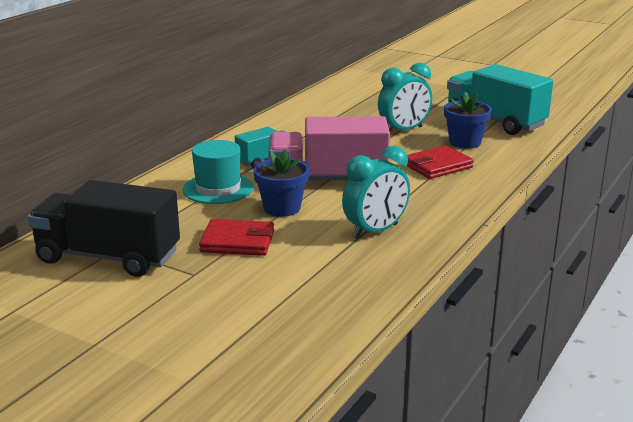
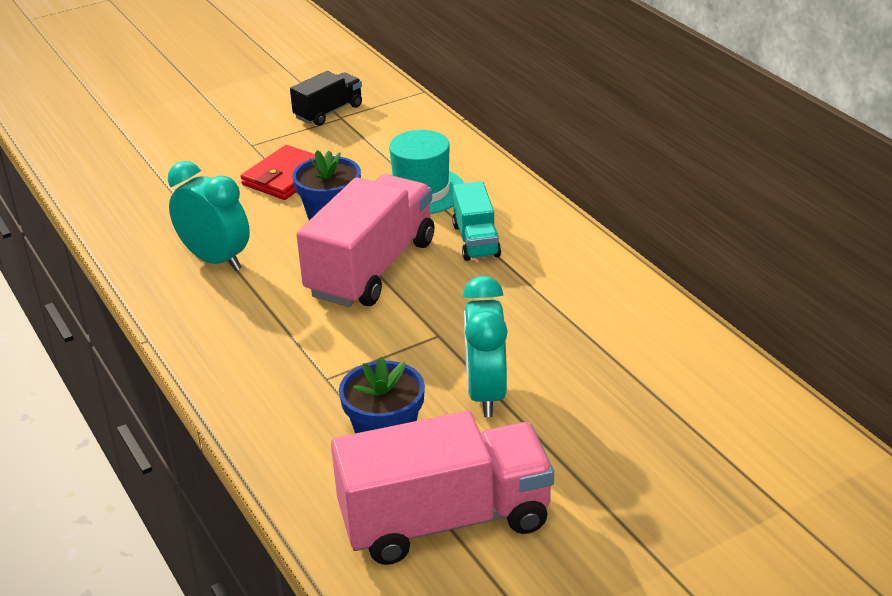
camera: 120 degrees right, 10 degrees up
black truck [28,180,180,277] -> black truck [290,71,362,126], size x0.53
turquoise clock [342,146,410,239] -> turquoise clock turned 135 degrees clockwise [168,161,250,271]
red wallet [407,145,474,179] -> none
turquoise truck [447,64,553,135] -> pink truck [331,411,554,565]

